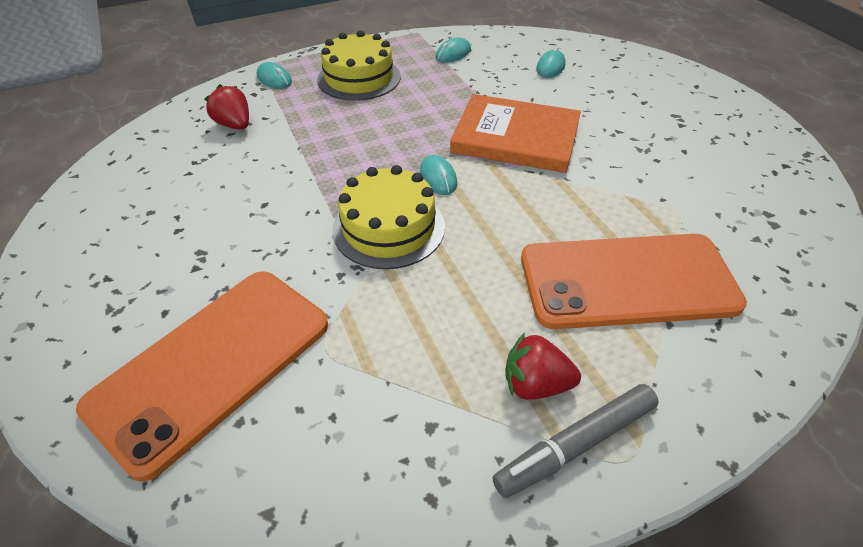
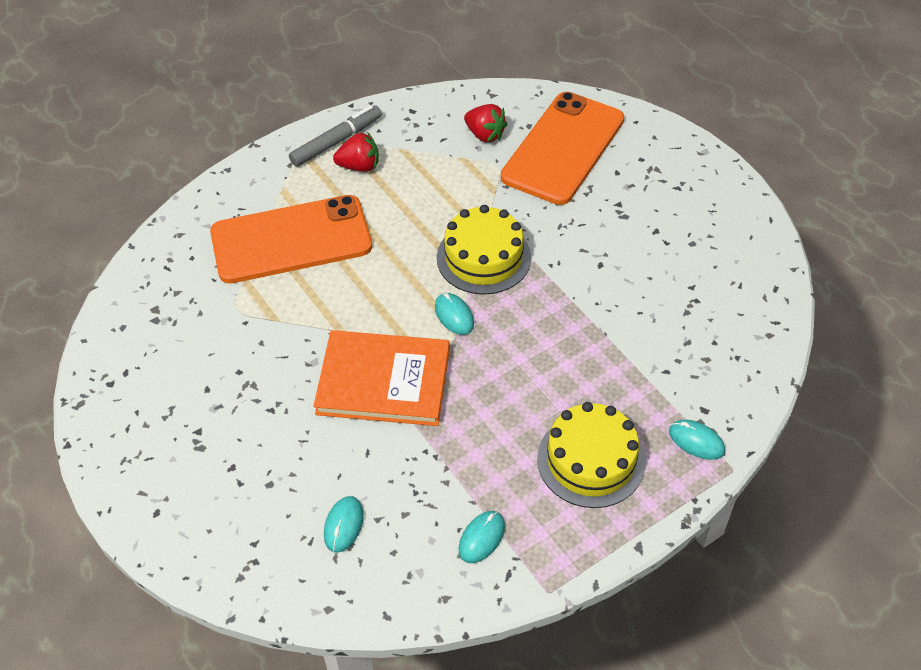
camera: 170 degrees right, 5 degrees up
red strawberry [205,84,249,130] -> red strawberry moved to [464,104,507,142]

